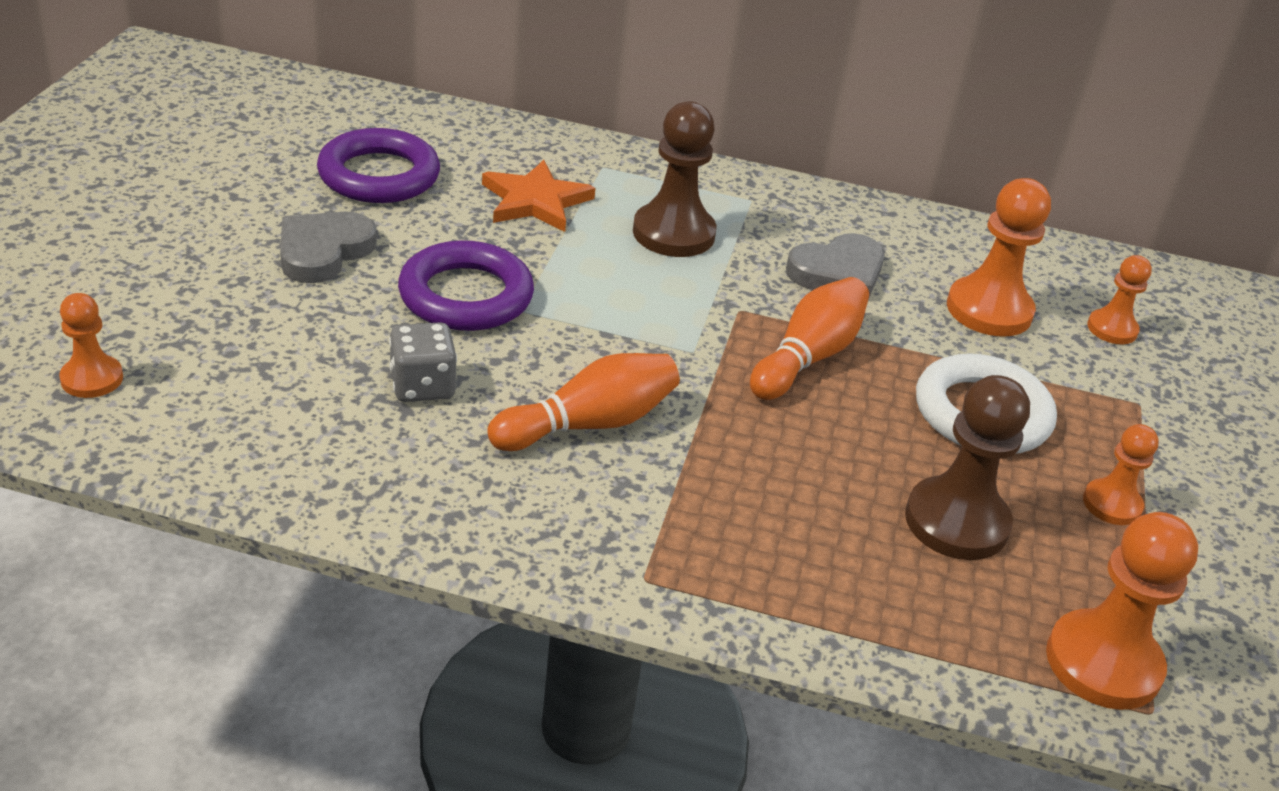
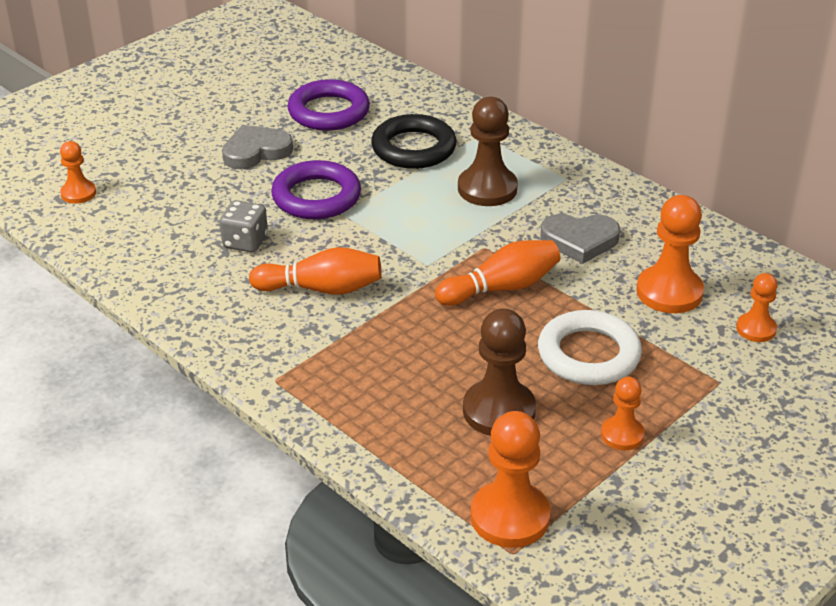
camera: 35 degrees right, 0 degrees up
orange star [482,160,595,232] -> black ring [371,114,456,169]

